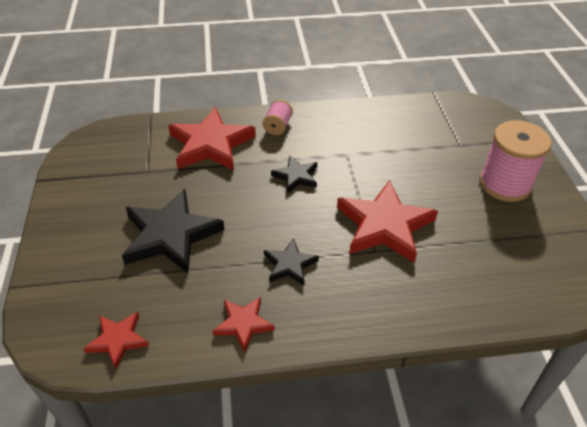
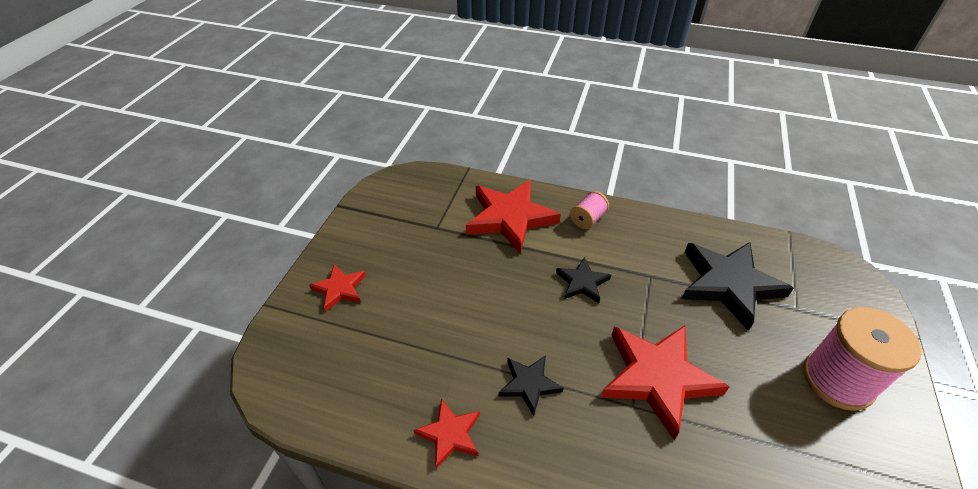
camera: 25 degrees right, 0 degrees up
red star [83,312,149,370] -> red star moved to [309,264,366,312]
black star [122,189,225,273] -> black star moved to [682,242,794,331]

